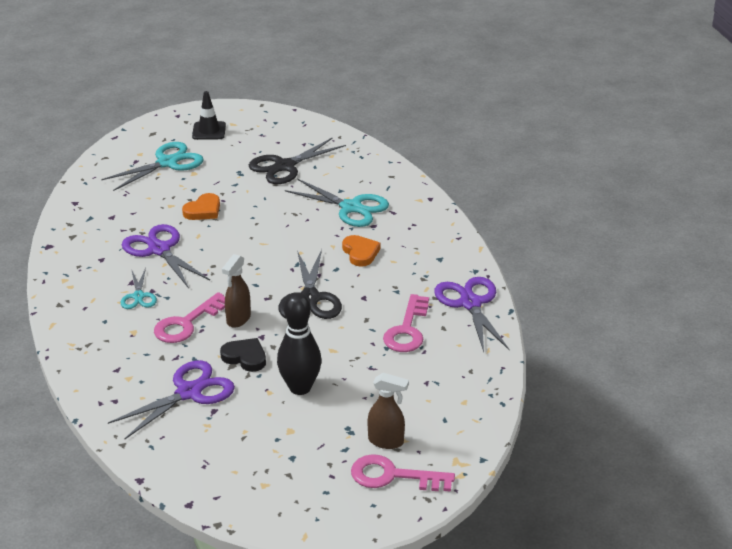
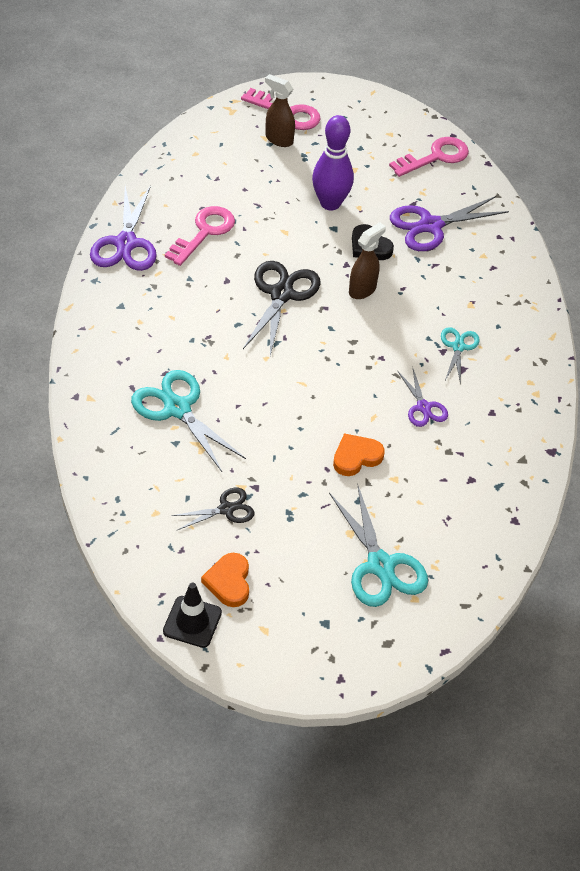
camera: 165 degrees left, 15 degrees up
turquoise scissors [101,142,204,191] -> turquoise scissors turned 90 degrees counterclockwise [329,484,428,607]
purple scissors [122,224,210,288] -> purple scissors [398,369,448,427], size x0.57
pink key [154,292,225,343] -> pink key moved to [389,137,469,177]
black traffic cone [192,91,226,140] -> black traffic cone moved to [163,583,222,648]
black scissors [249,138,346,184] -> black scissors [171,488,255,530], size x0.57
black bowling pin [277,293,321,395] -> purple bowling pin [312,115,354,210]
orange heart [342,235,381,267] -> orange heart moved to [201,553,249,607]

